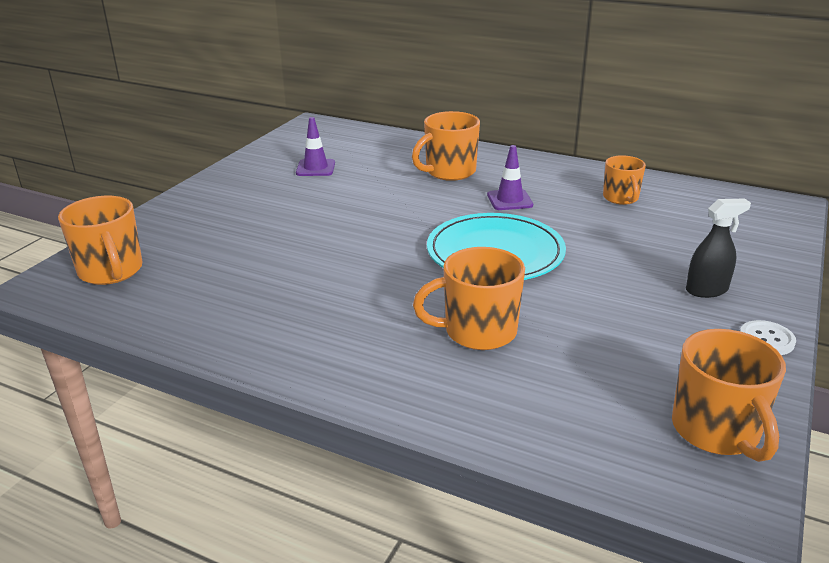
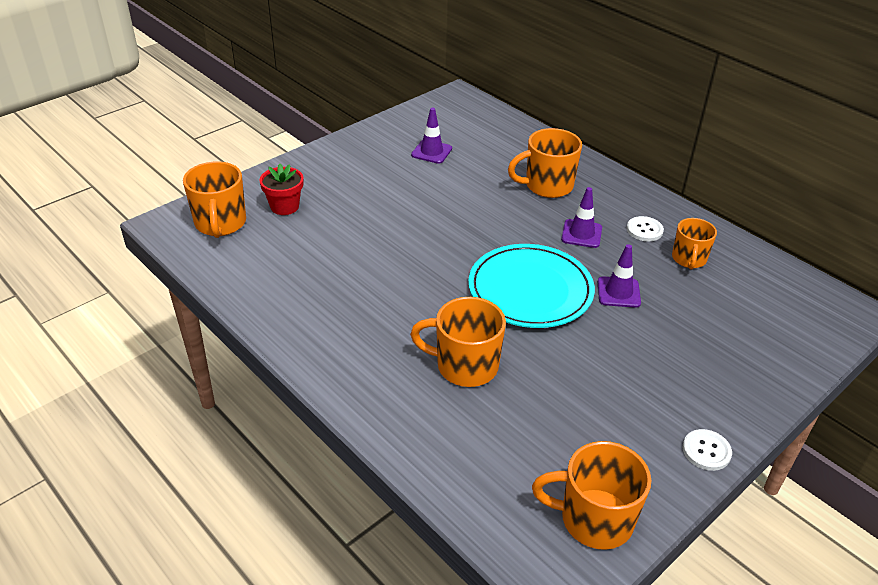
camera: 20 degrees right, 10 degrees up
orange mug [672,329,786,462] -> orange mug turned 90 degrees clockwise [532,441,652,550]
black spray bottle [686,199,751,298] -> none
none -> red flower pot [260,164,303,215]
none -> purple traffic cone [598,244,641,308]
none -> white button [627,216,664,242]

